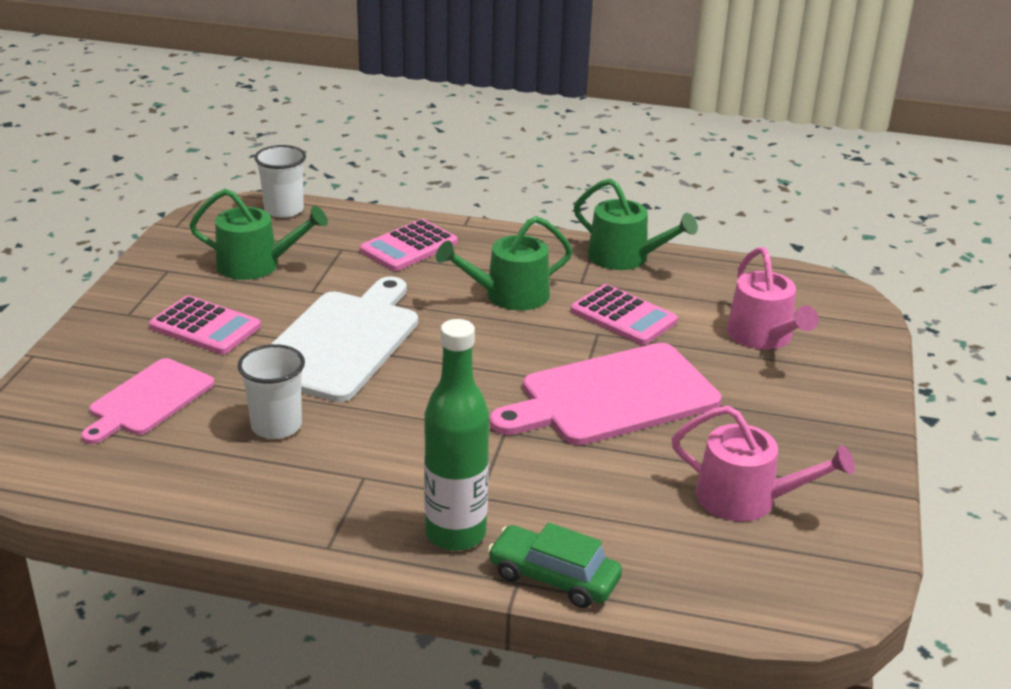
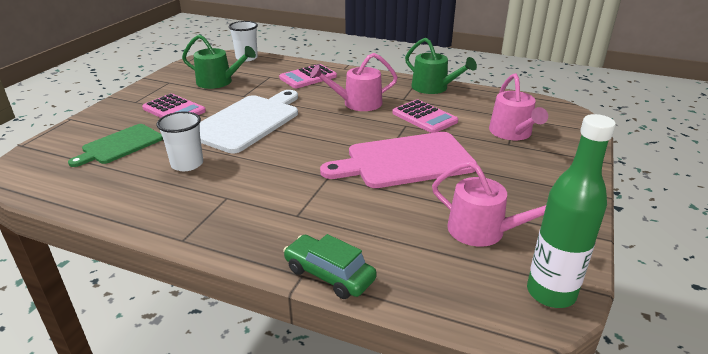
camera: 10 degrees right, 0 degrees up
pink cutting board [81,358,214,444] -> green cutting board [68,124,163,167]
green bottle [424,319,489,551] -> green bottle moved to [527,114,616,308]
green watering can [436,216,572,310] -> pink watering can [310,53,398,111]

